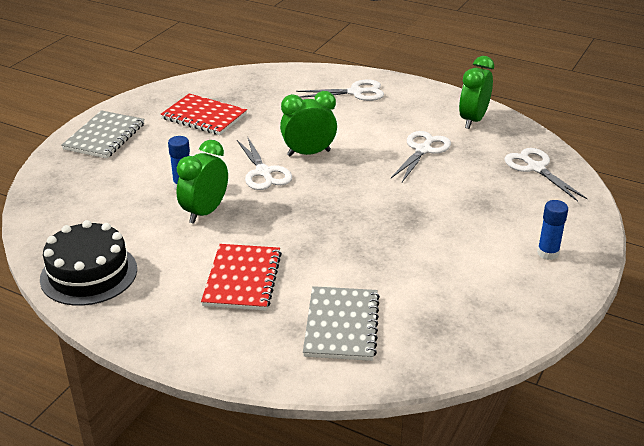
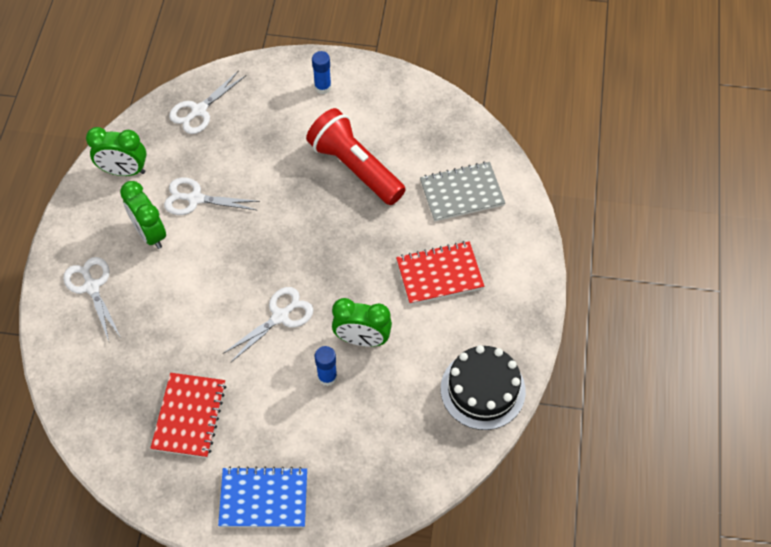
camera: 110 degrees left, 25 degrees up
grey notebook [61,110,145,159] -> blue notebook [218,466,307,527]
green clock [280,91,337,157] -> green clock moved to [120,181,166,249]
none -> red flashlight [306,108,406,205]

